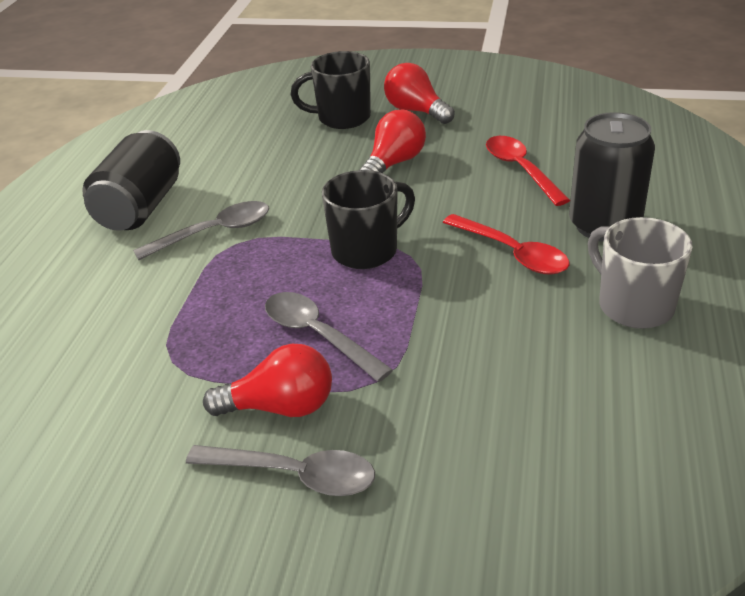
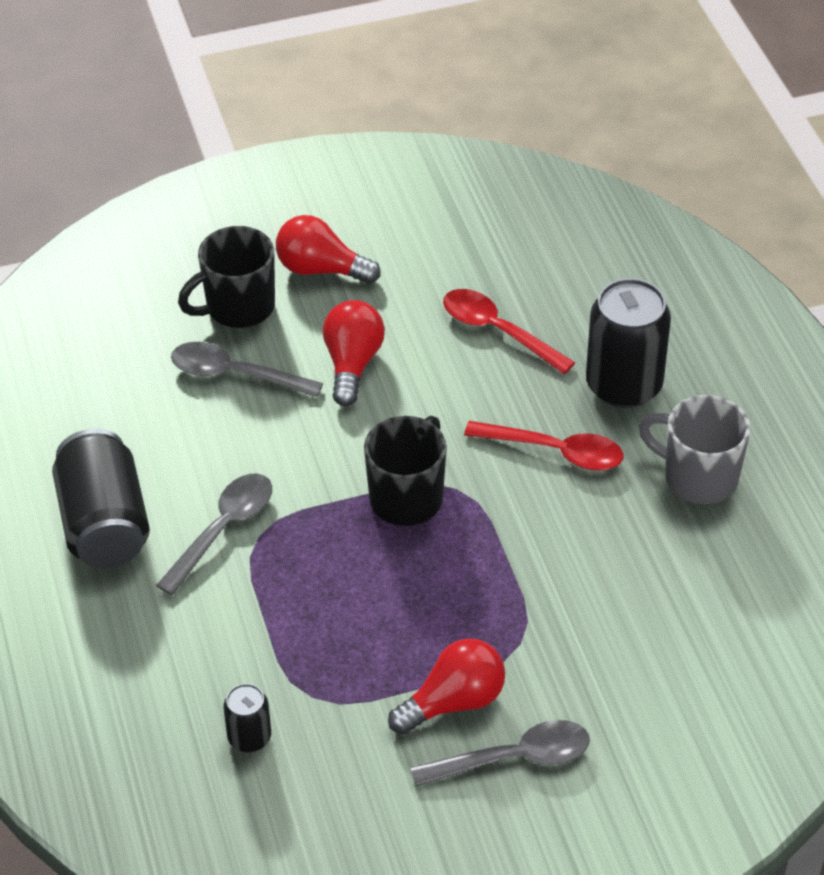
camera: 30 degrees left, 10 degrees up
grey spoon [265,292,393,382] -> grey spoon moved to [171,342,323,397]
none -> black can [223,684,271,752]

